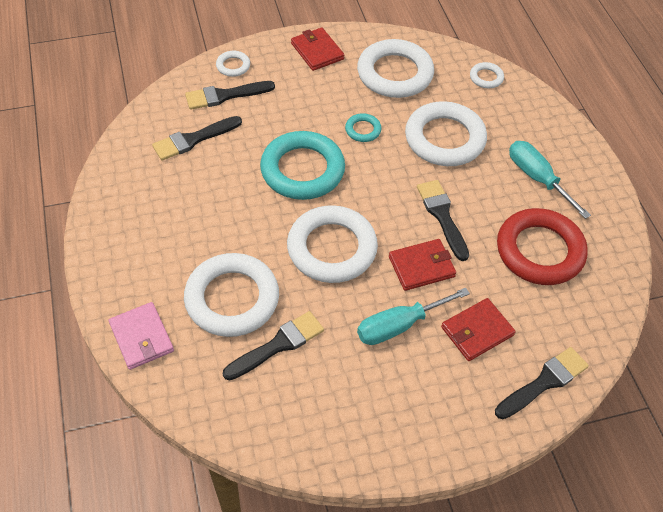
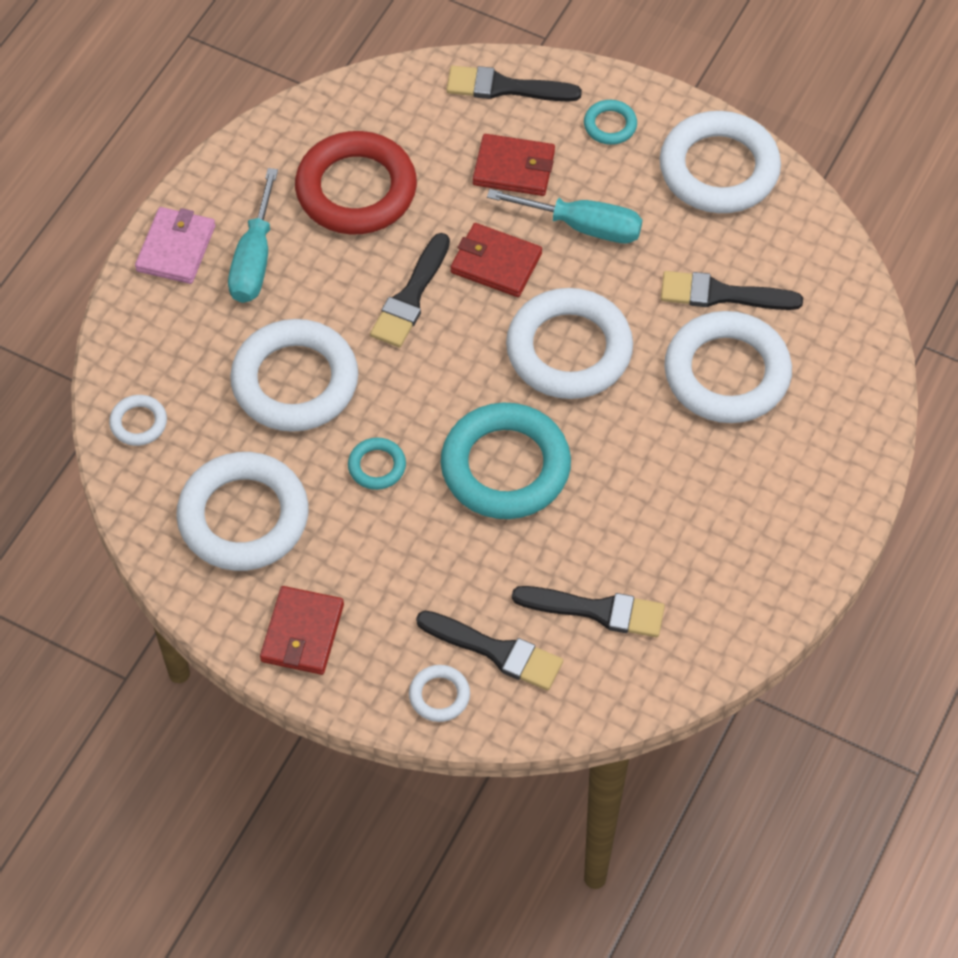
camera: 135 degrees left, 5 degrees up
pink wallet [109,302,174,370] -> pink wallet moved to [135,207,215,284]
none -> turquoise ring [584,100,637,145]
none -> white ring [659,111,781,213]

